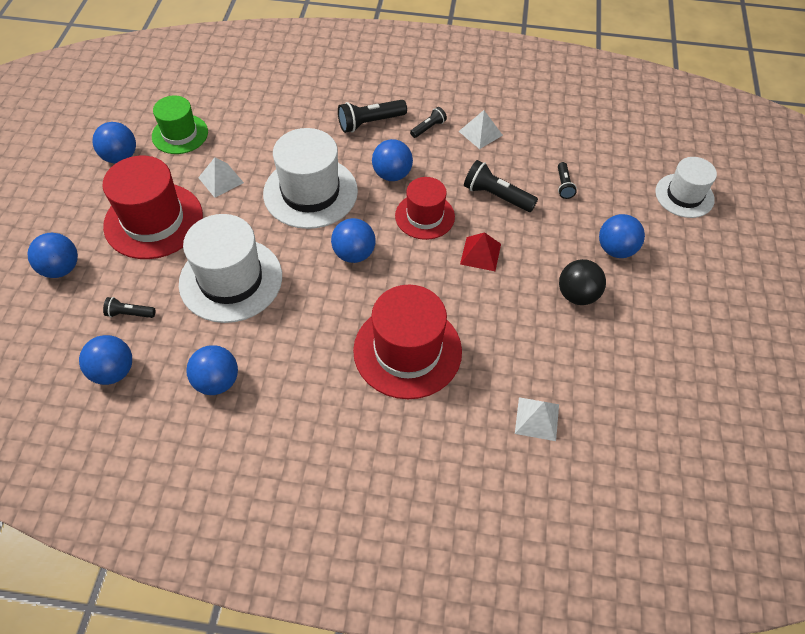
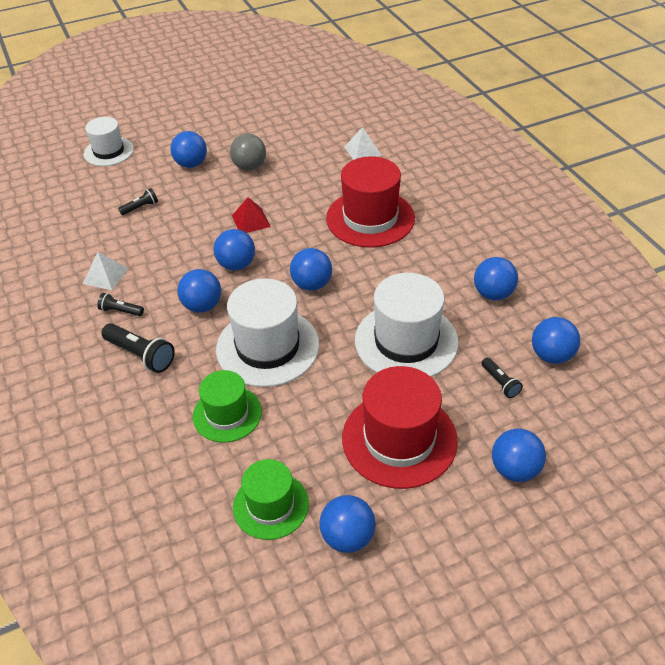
camera: 120 degrees left, 10 degrees down
white pyramid [198,157,244,198] -> none
red hat [395,177,455,240] -> blue ball [214,229,255,270]
black flashlight [464,160,538,212] -> none
black ball [559,259,606,305] -> grey ball [230,133,266,171]
none -> green hat [193,370,262,443]

